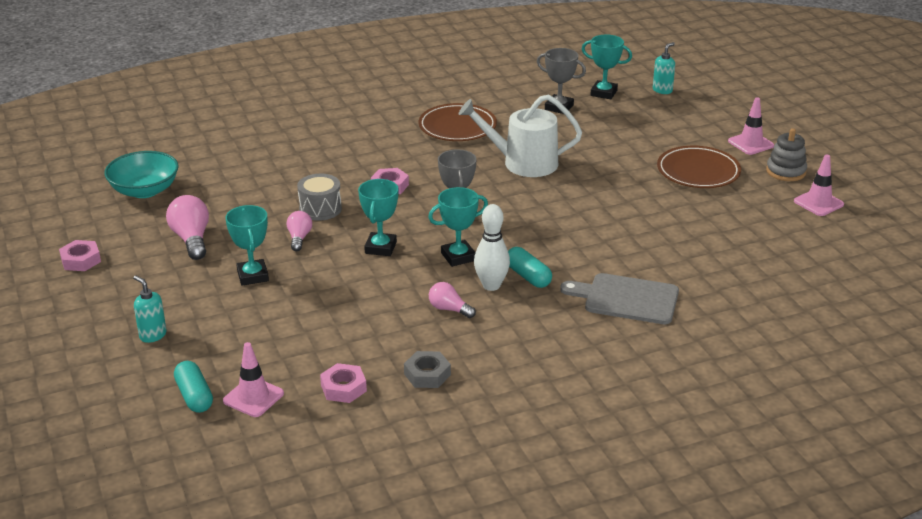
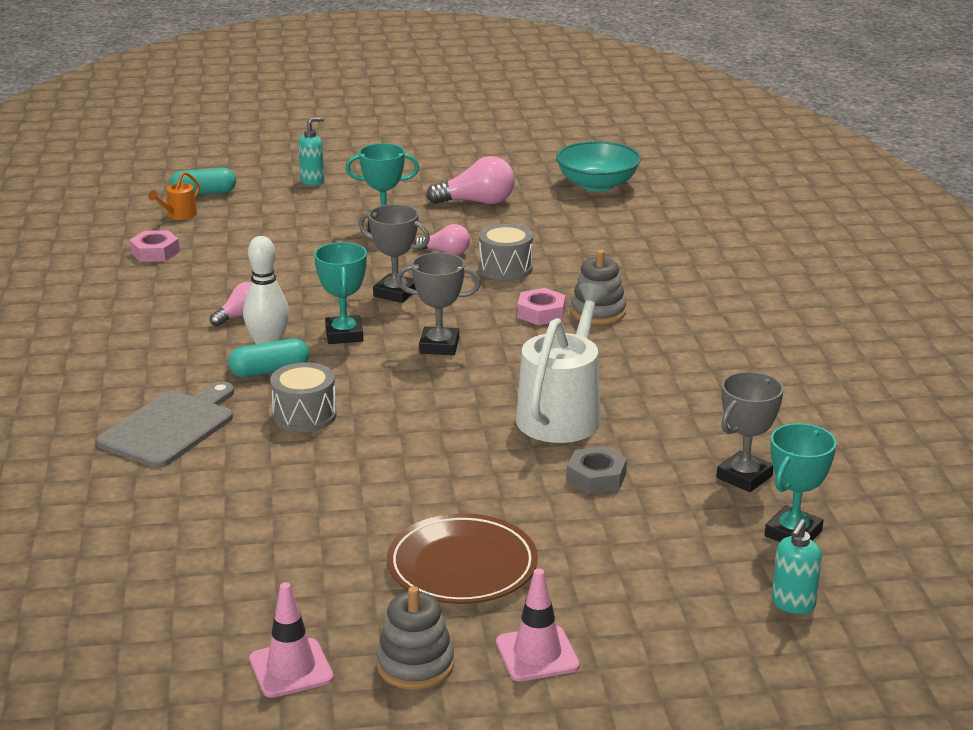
camera: 105 degrees right, 5 degrees down
pink nut [59,240,101,271] -> none
pink traffic cone [223,342,284,417] -> orange watering can [148,172,200,220]
turquoise trophy [358,179,399,256] -> grey trophy [359,204,430,303]
grey nut [404,351,451,388] -> grey nut moved to [567,446,627,494]
brown plate [419,103,497,141] -> none
turquoise soap dispenser [653,42,675,94] -> turquoise soap dispenser turned 60 degrees clockwise [772,519,822,614]
none -> grey drum [270,362,337,432]
none -> grey stacking toy [571,250,626,324]

